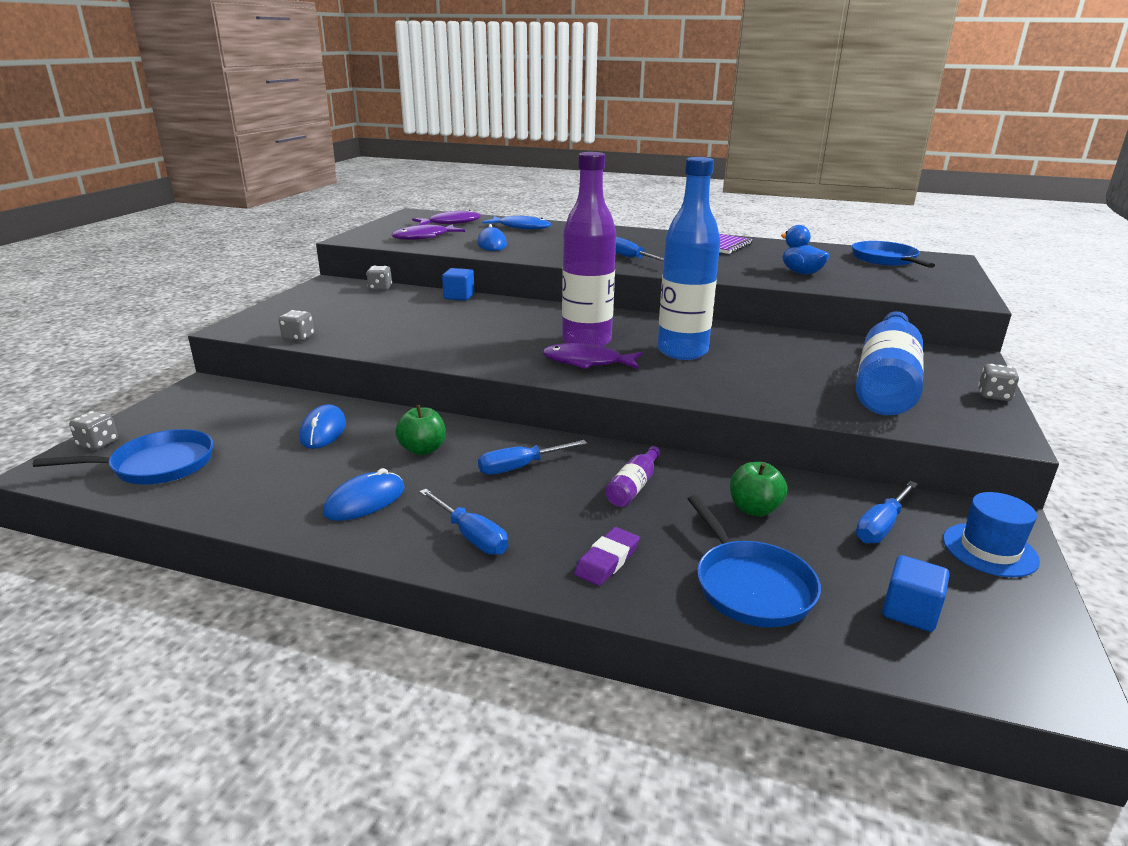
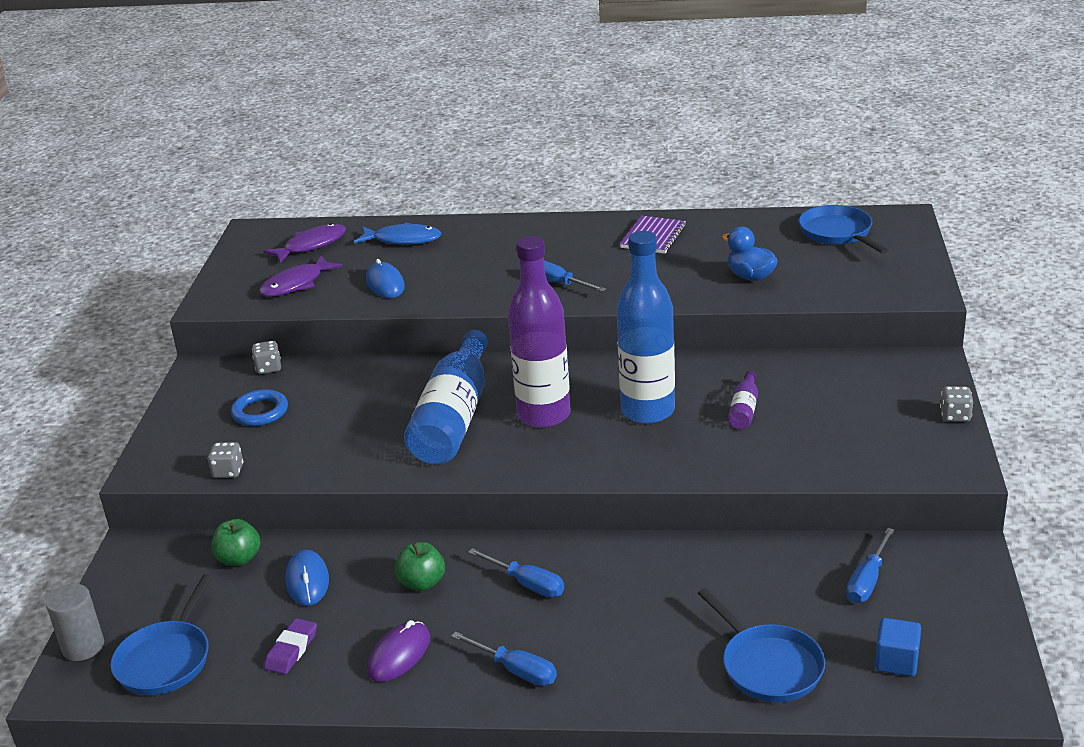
camera: 10 degrees left, 5 degrees up
blue pan [33,429,213,485] -> blue pan turned 135 degrees clockwise [111,574,213,695]
grey dice [69,411,118,450] -> grey cylinder [46,584,104,661]
blue mouse [323,468,404,521] -> purple mouse [367,620,430,682]
blue cube [442,268,475,301] -> none
blue screwdriver [478,440,587,475] -> blue screwdriver turned 105 degrees counterclockwise [468,548,564,597]
purple fish [542,343,642,369] -> none
purple eraser [574,527,640,586] -> purple eraser moved to [264,618,317,674]
purple bottle [605,446,660,507] -> purple bottle moved to [728,371,758,429]
green apple [730,462,787,516] -> green apple moved to [212,519,261,566]
blue bottle [856,311,924,415] -> blue bottle moved to [404,330,488,464]
blue hat [943,492,1040,577] -> none
none -> blue ring [231,389,288,426]

